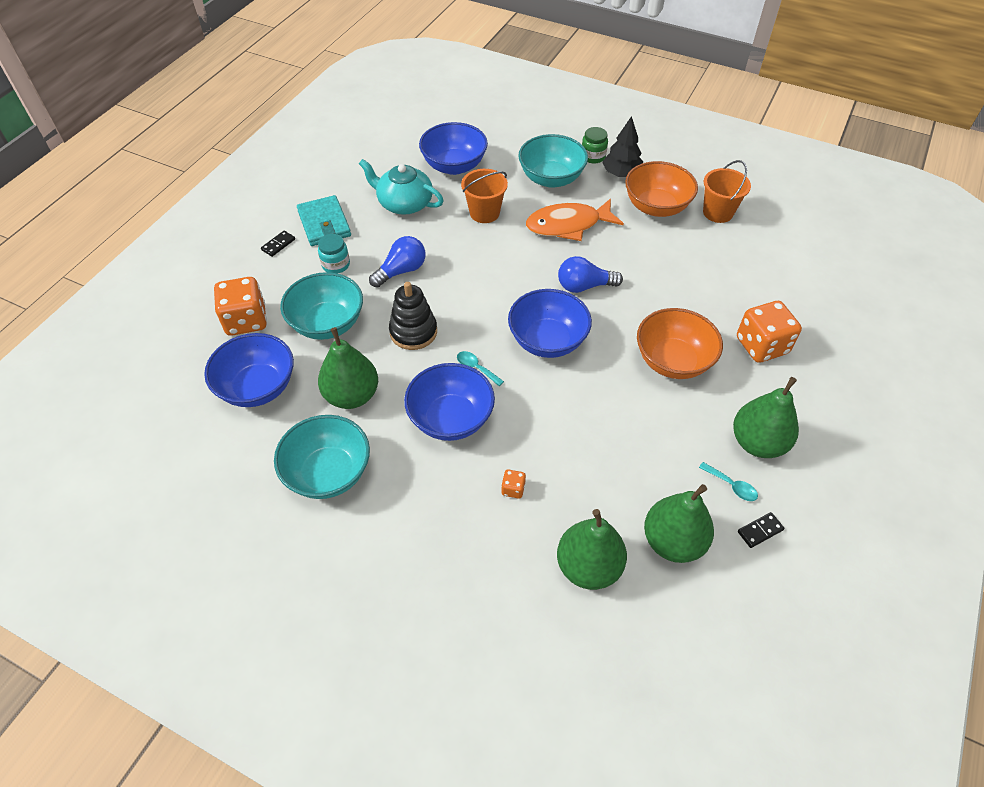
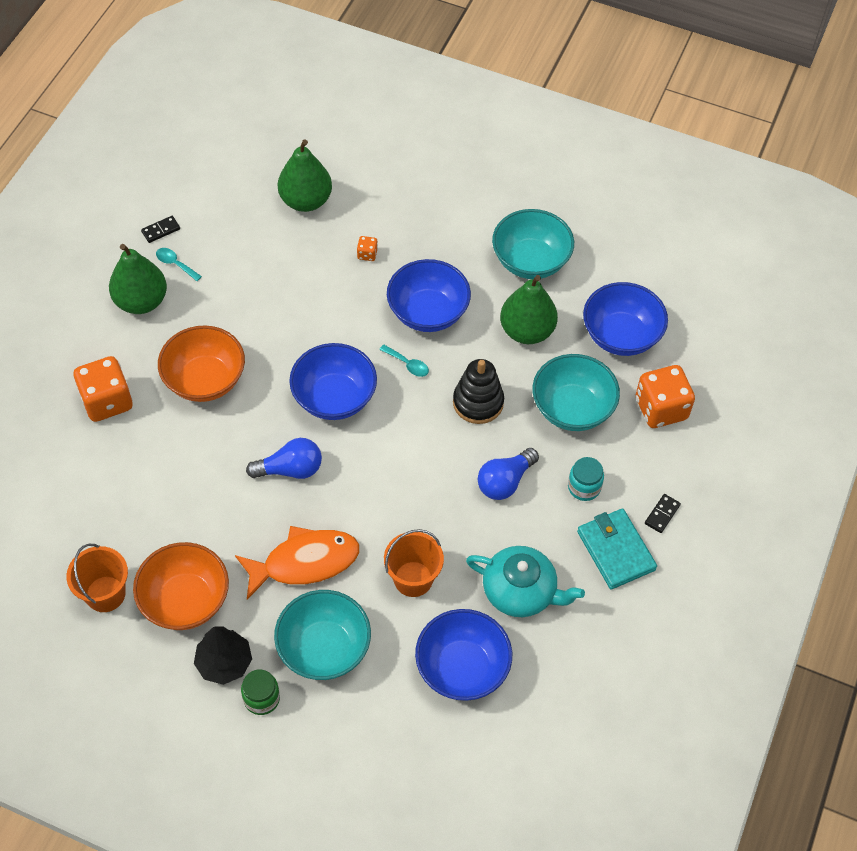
camera: 175 degrees right, 5 degrees up
green pear [644,484,714,563] -> none

